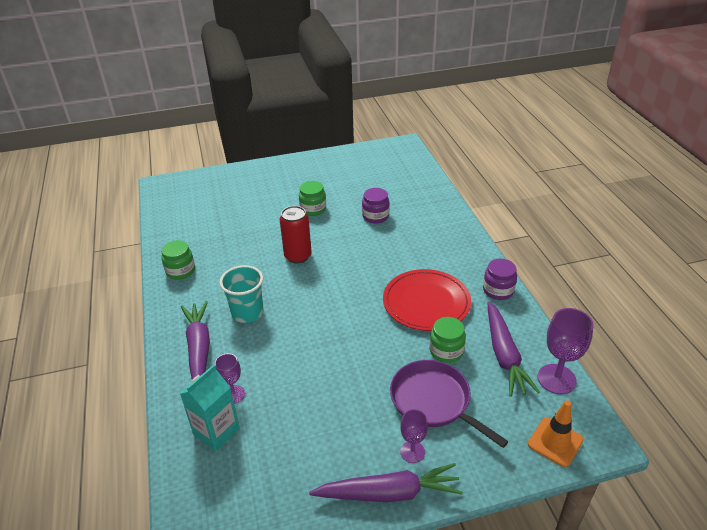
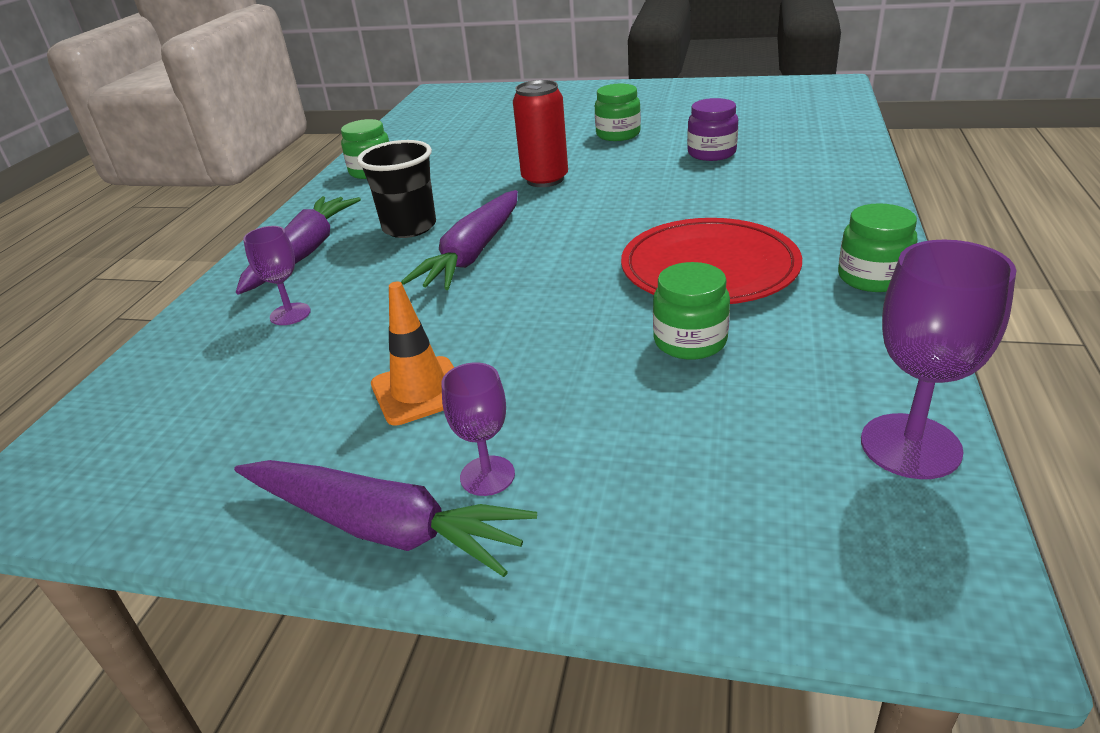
camera: 30 degrees right, 5 degrees down
turquoise carton [180,365,240,451] -> none
turquoise cup [220,265,263,323] -> black cup [357,140,436,238]
purple pan [390,360,509,448] -> none
purple jar [483,259,517,300] -> green jar [838,203,918,292]
purple carrot [487,302,540,397] -> purple carrot moved to [401,190,518,290]
orange traffic cone [528,400,584,467] -> orange traffic cone moved to [371,282,454,426]

